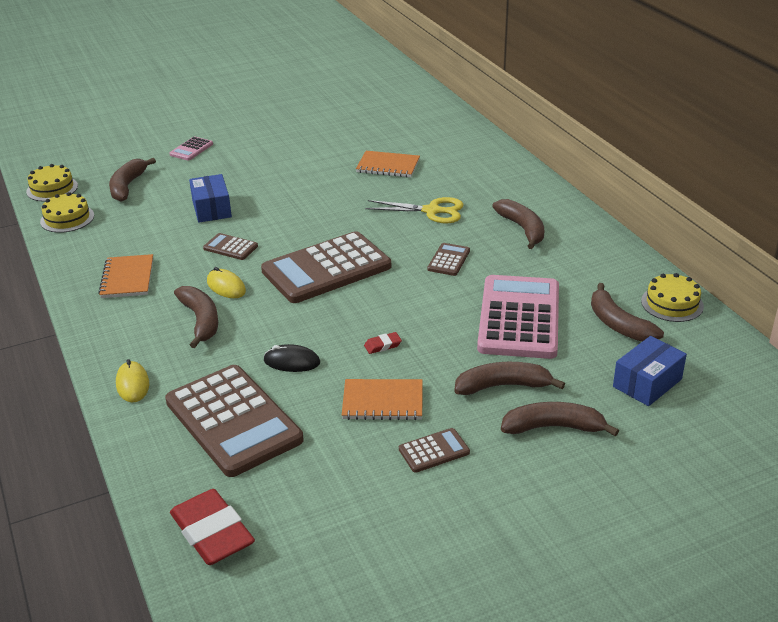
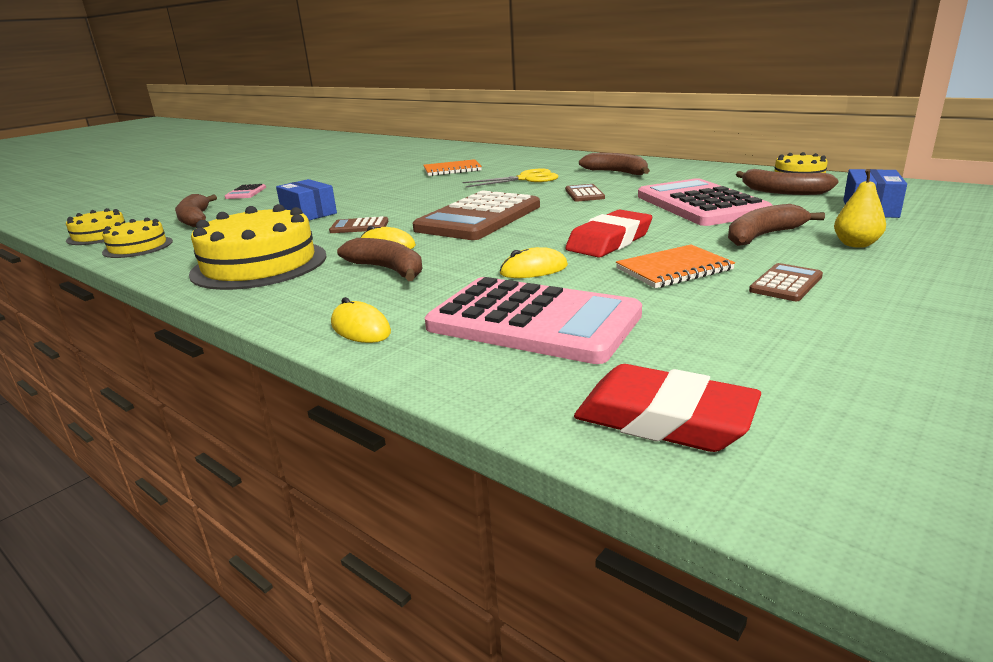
camera: 25 degrees left, 10 degrees down
orange notebook [98,254,153,298] -> yellow cake [189,204,327,290]
brown calculator [165,365,304,477] -> pink calculator [425,277,642,364]
black mouse [263,344,320,372] -> yellow mouse [500,247,568,278]
red eraser [364,332,402,354] -> red eraser [565,209,652,258], size x2.34
brown banana [501,402,619,437] -> yellow pear [834,169,886,248]

